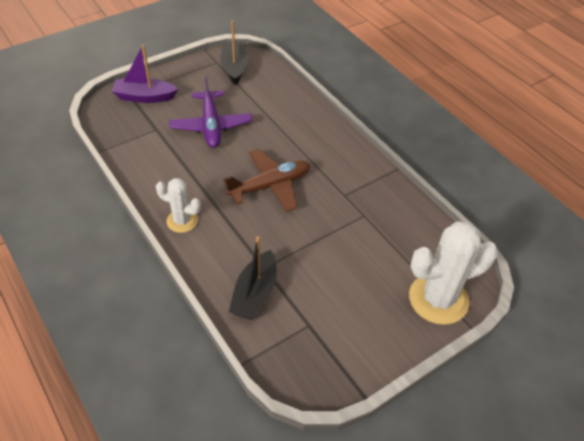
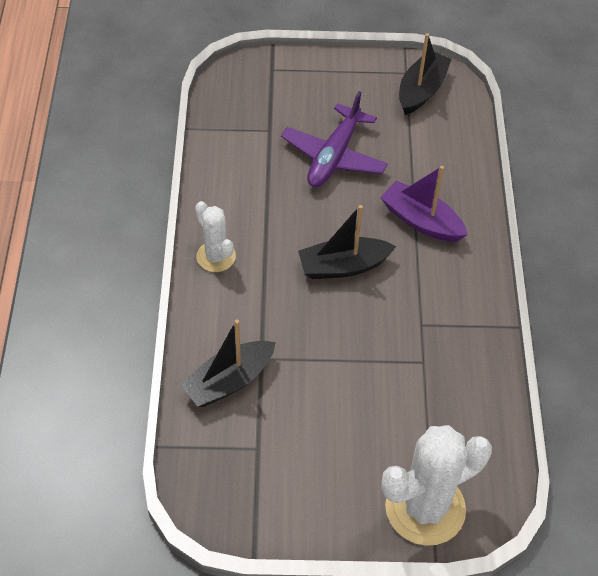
camera: 35 degrees right, 5 degrees up
purple boat [112,45,178,103] -> purple boat moved to [380,166,468,242]
brown plane [223,149,310,212] -> black boat [298,205,396,279]
white cactus [409,221,498,325] -> white cactus turned 45 degrees counterclockwise [381,425,492,546]

